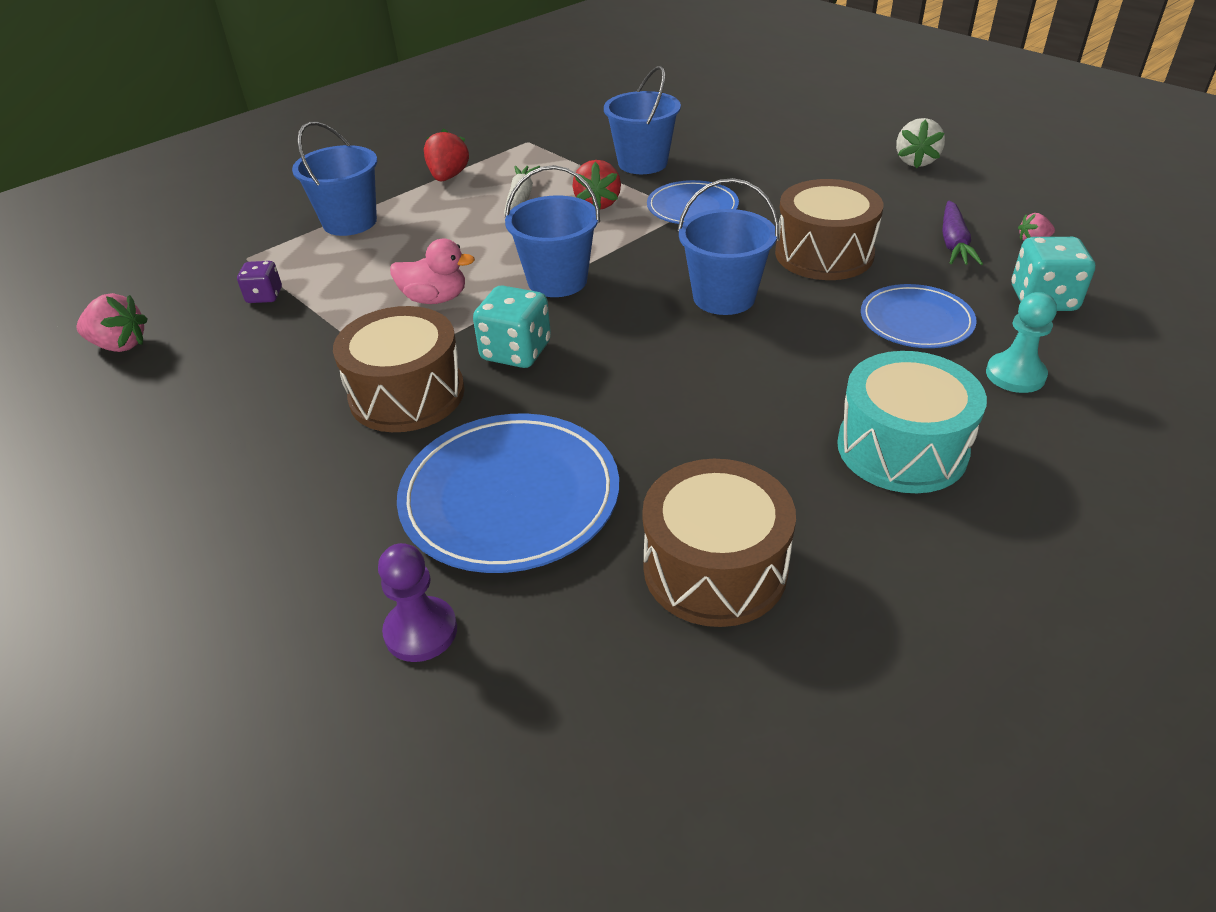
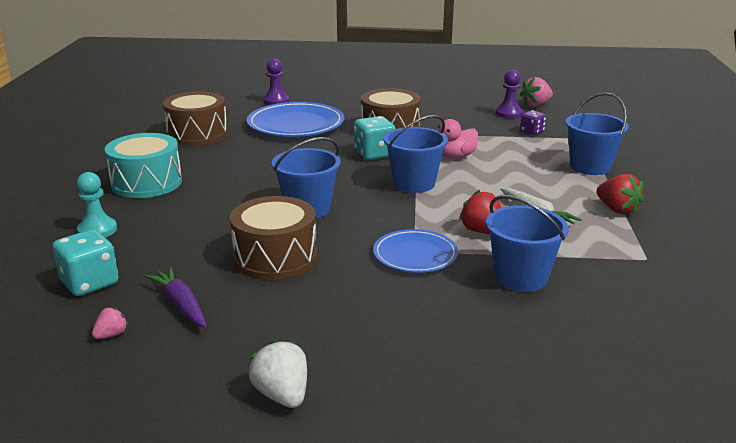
camera: 135 degrees right, 15 degrees down
blue plate [861,284,977,348] -> none
none -> purple pawn [496,70,523,119]

